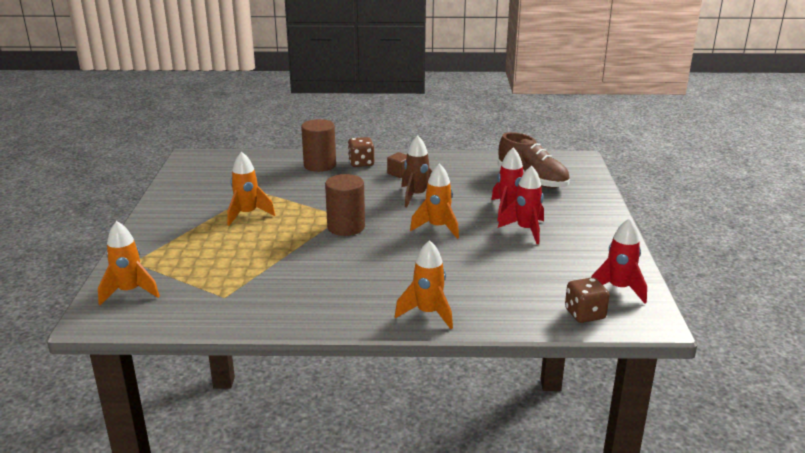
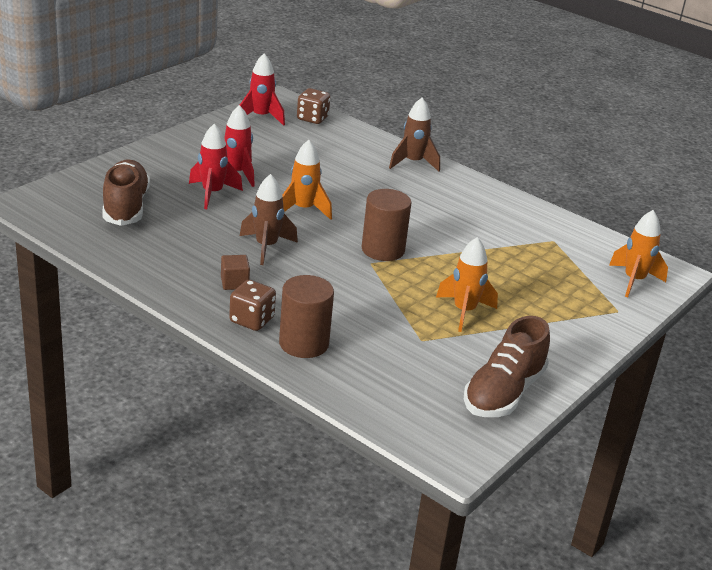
camera: 145 degrees left, 5 degrees up
orange rocket [395,240,453,329] -> brown rocket [389,98,440,172]
none -> brown shoe [464,316,550,417]

